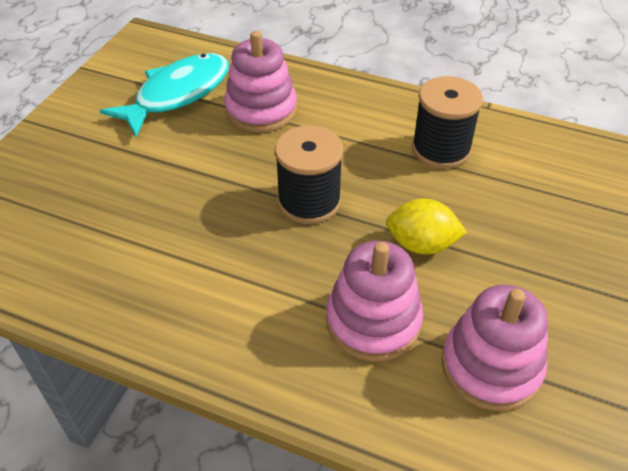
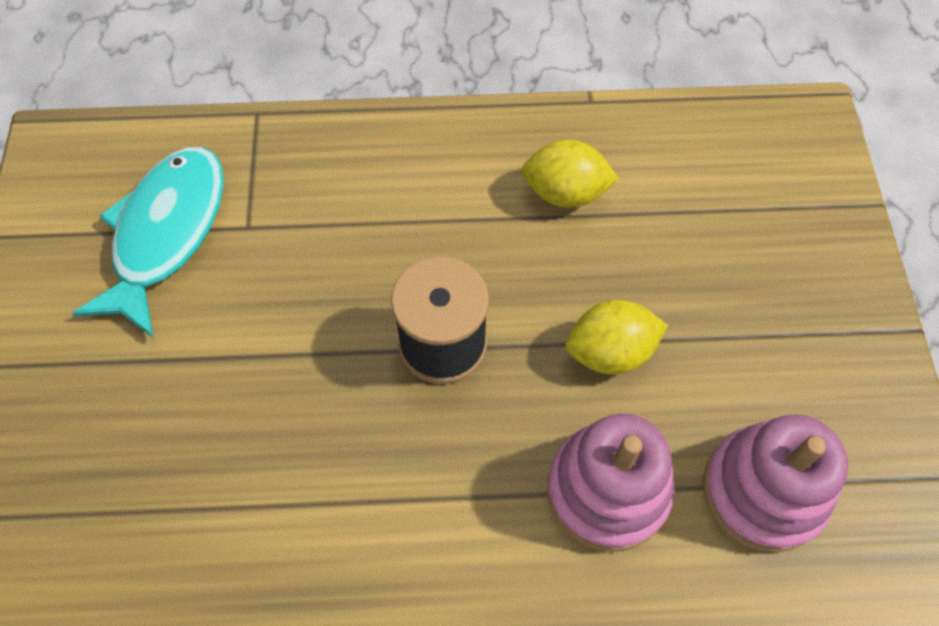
camera: 25 degrees left, 15 degrees up
pink stacking toy [224,31,297,132] -> none
black spool [412,76,483,169] -> yellow lemon [522,140,619,208]

